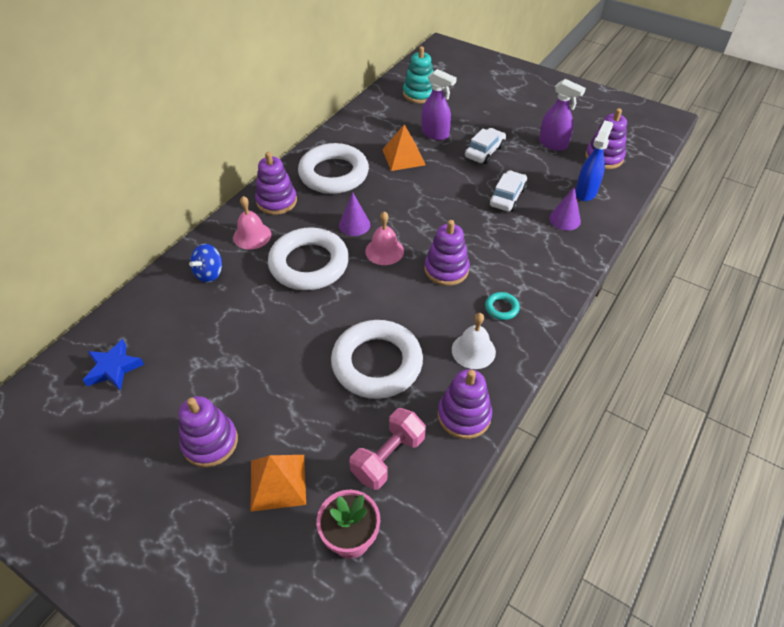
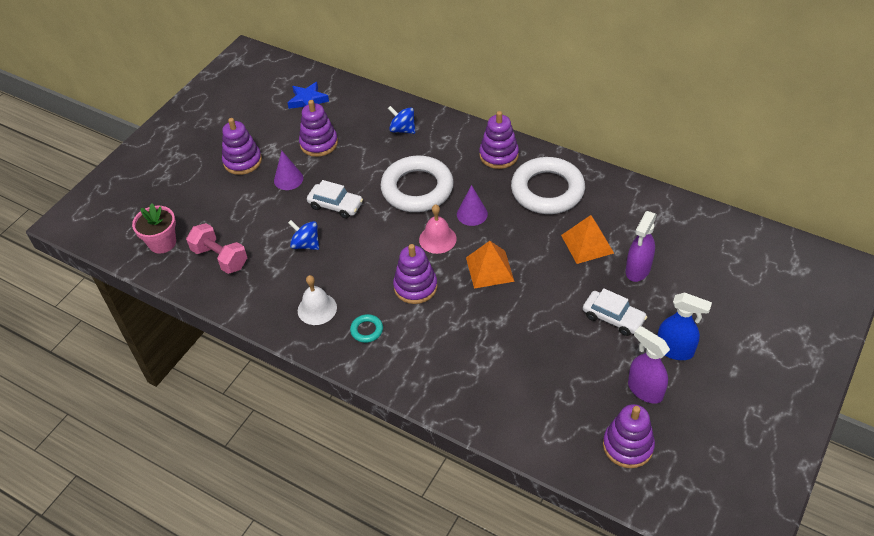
camera: 90 degrees right, 0 degrees up
pink bell [233,196,271,250] -> none
orange pyramid [251,455,306,512] -> orange pyramid moved to [466,241,515,289]
white ring [331,320,423,399] -> blue spinning top [288,220,319,250]
turquoise stacking toy [403,46,434,103] -> none
purple stacking toy [438,369,492,439] -> purple stacking toy moved to [299,100,338,157]
white car [489,170,527,211] -> white car moved to [307,180,363,218]
purple spray bottle [539,79,586,151] -> purple spray bottle turned 105 degrees clockwise [628,326,670,404]
purple cone [549,187,581,231] -> purple cone moved to [274,151,303,190]
blue spray bottle [575,120,613,201] -> blue spray bottle moved to [657,292,712,360]

